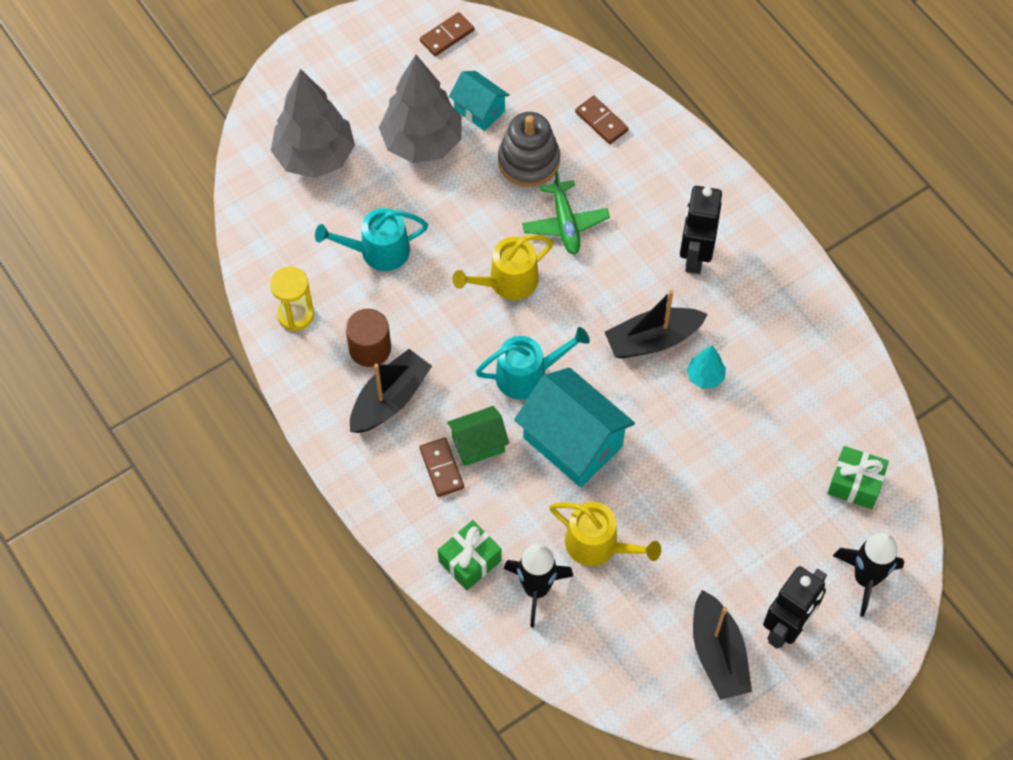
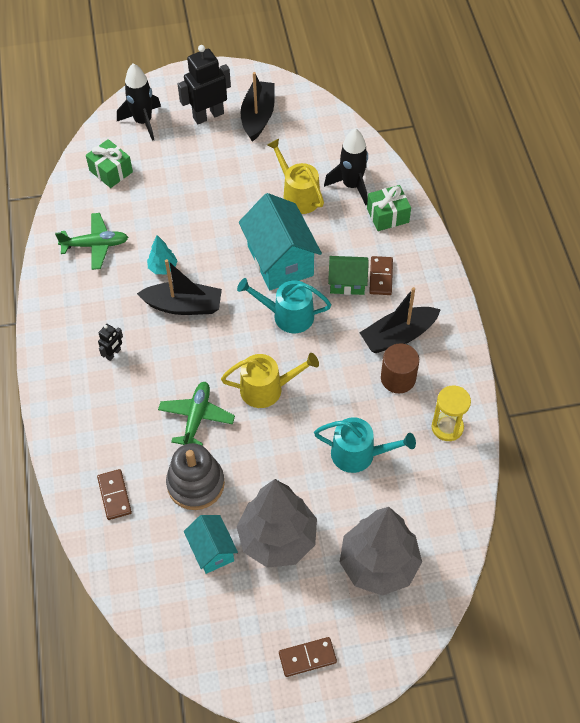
camera: 155 degrees left, 5 degrees down
brown domino [420,12,474,56] -> brown domino moved to [279,637,337,677]
black robot [680,186,722,274] -> black robot [98,324,123,361], size x0.49
none -> green plane [55,213,128,270]

